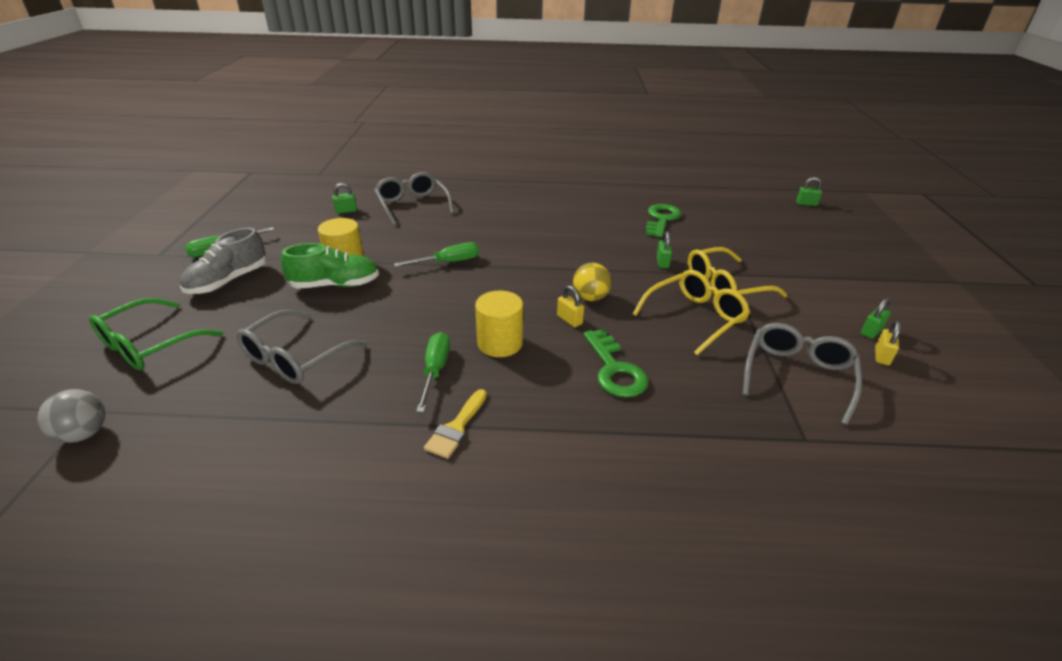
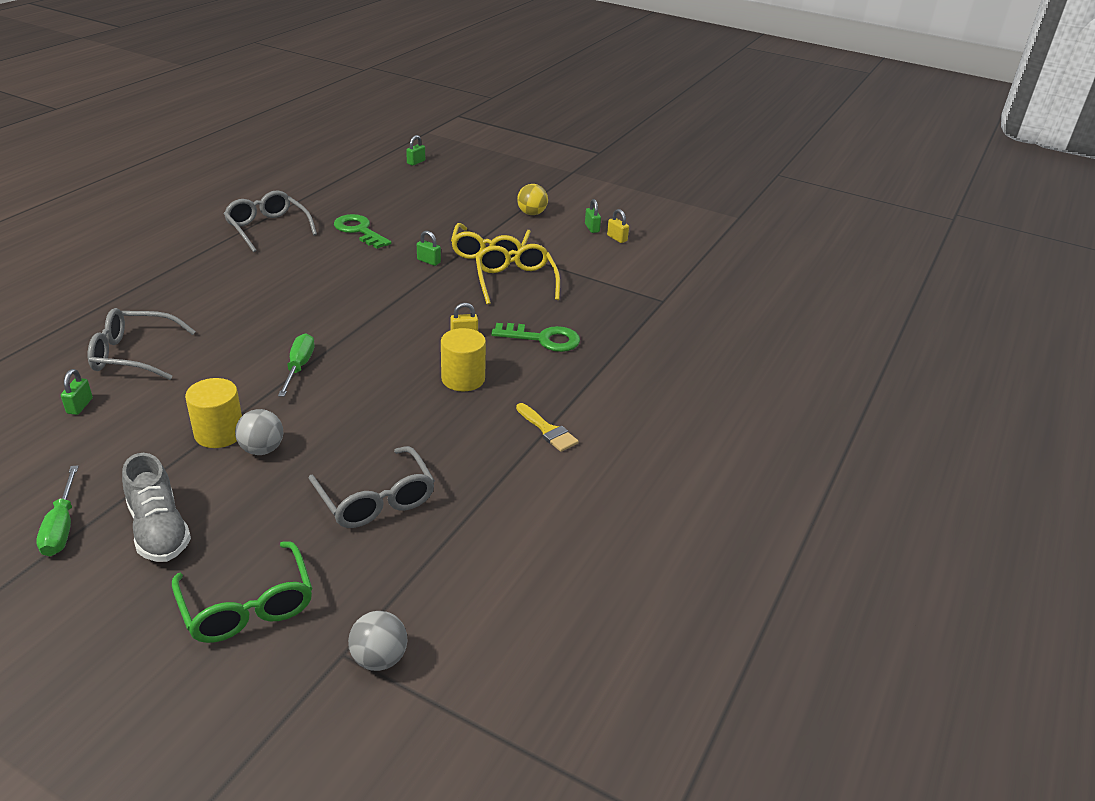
camera: 65 degrees left, 0 degrees up
green shoe [281,243,379,289] -> grey ball [235,409,283,455]
green screwdriver [416,332,450,413] -> none
yellow ball [573,263,612,301] -> yellow ball moved to [517,184,548,215]
grey glasses [743,323,862,425] -> grey glasses moved to [224,190,317,252]

